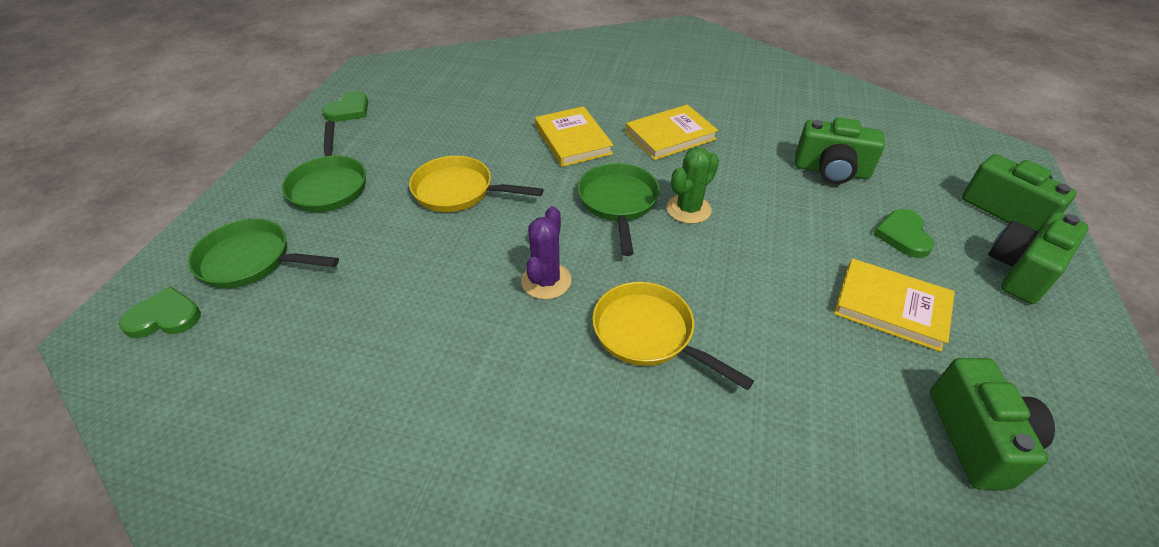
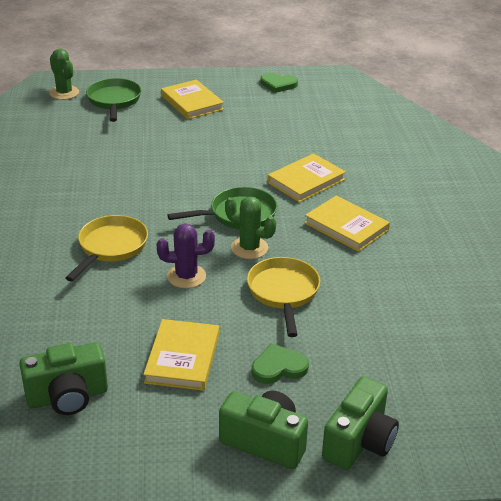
camera: 70 degrees right, 10 degrees down
green heart [119,286,201,338] -> green cactus [50,49,79,100]
green pan [282,121,366,212] -> yellow book [161,80,224,119]
yellow pan [409,156,543,212] -> yellow pan moved to [247,257,320,337]
purple cactus [521,206,571,299] -> purple cactus moved to [157,223,215,288]
green camera [795,117,885,184] -> none

